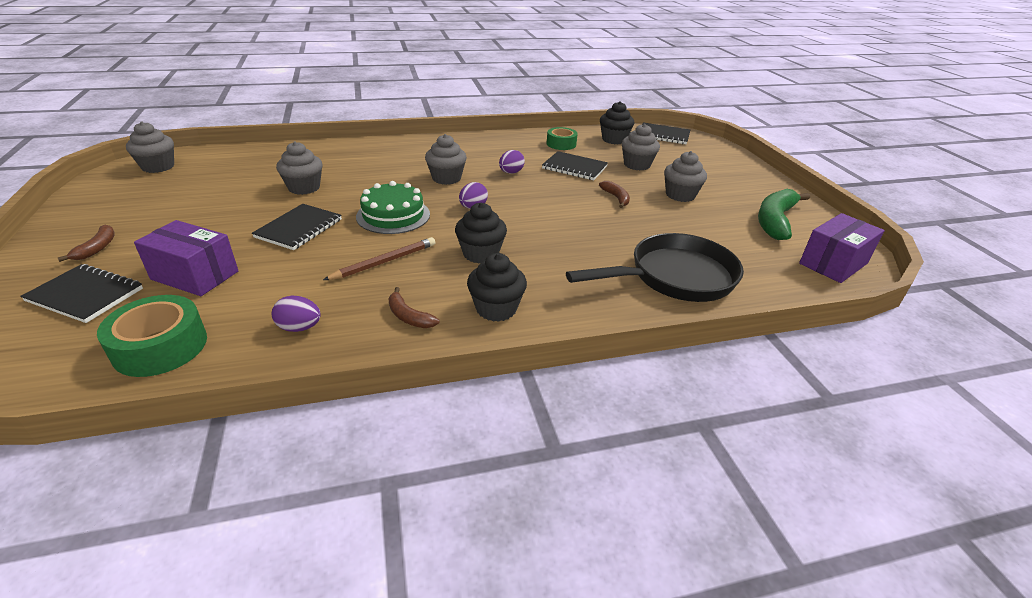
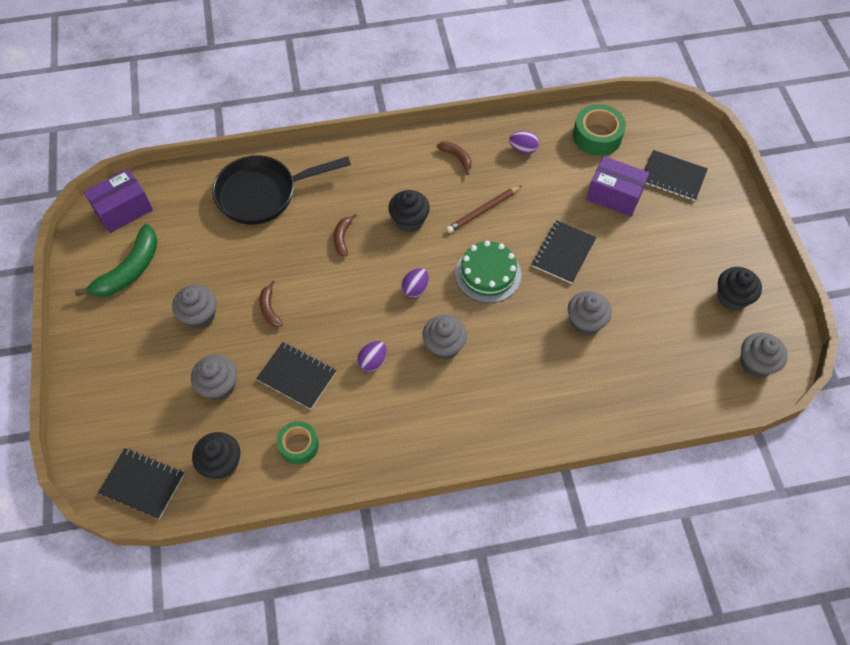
camera: 175 degrees left, 25 degrees up
brown banana [58,225,115,262] -> brown banana moved to [334,214,357,256]
black cupcake [467,253,527,322] -> black cupcake moved to [717,267,762,311]

